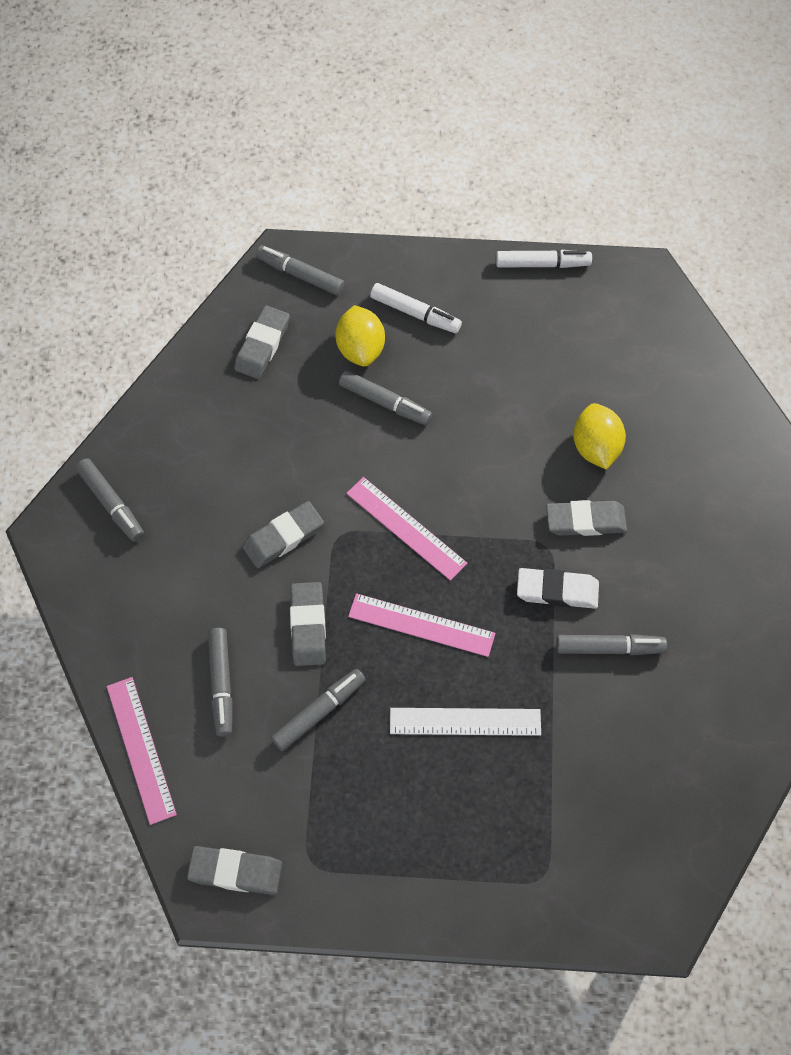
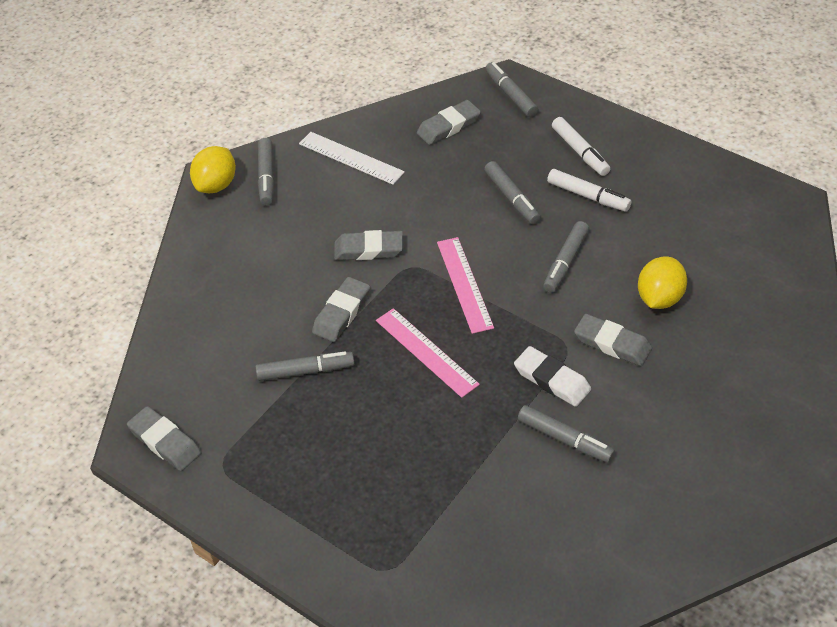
camera: 35 degrees right, 15 degrees down
pink ruler [107,677,177,825] -> none
grey marker [208,628,233,737] -> grey marker moved to [543,221,589,293]
yellow lemon [335,305,385,367] -> yellow lemon moved to [190,146,236,193]
white ruler [390,708,541,736] -> white ruler moved to [299,132,405,185]
white marker [496,250,592,268] -> white marker moved to [547,169,631,212]

